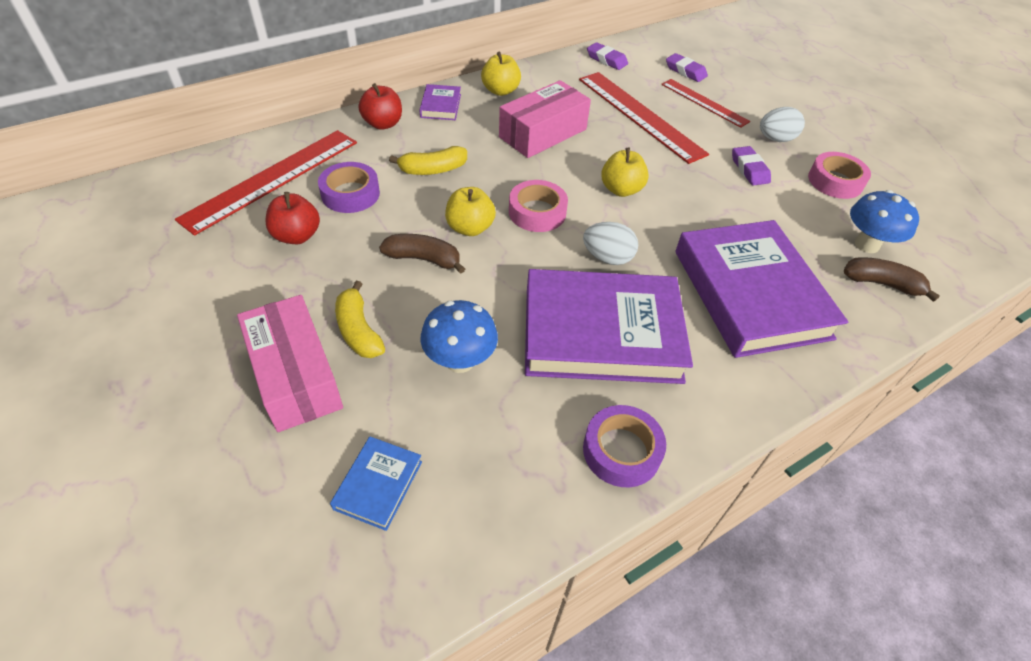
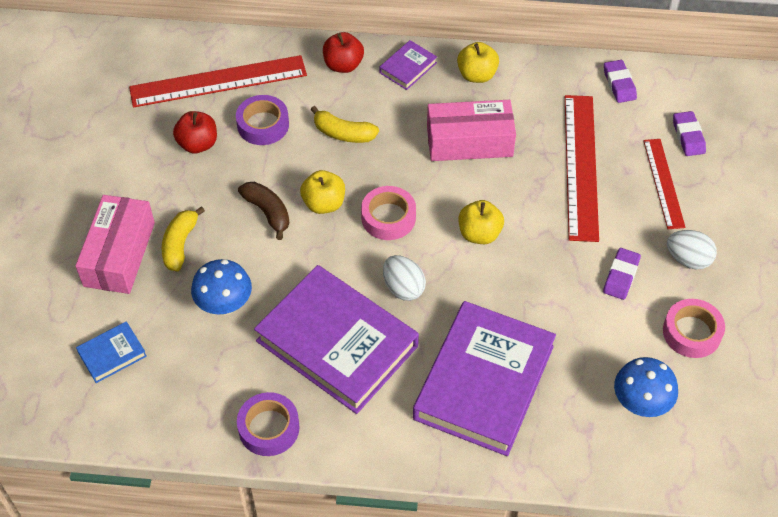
camera: 40 degrees right, 5 degrees up
brown banana [844,257,940,302] -> none

